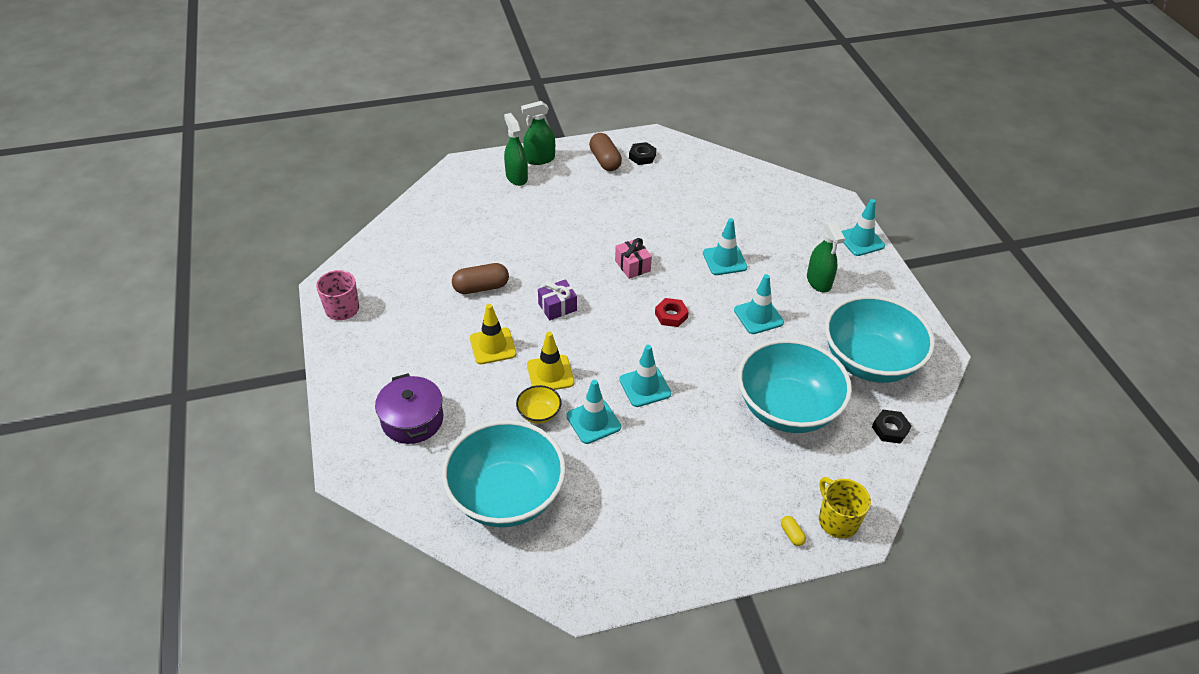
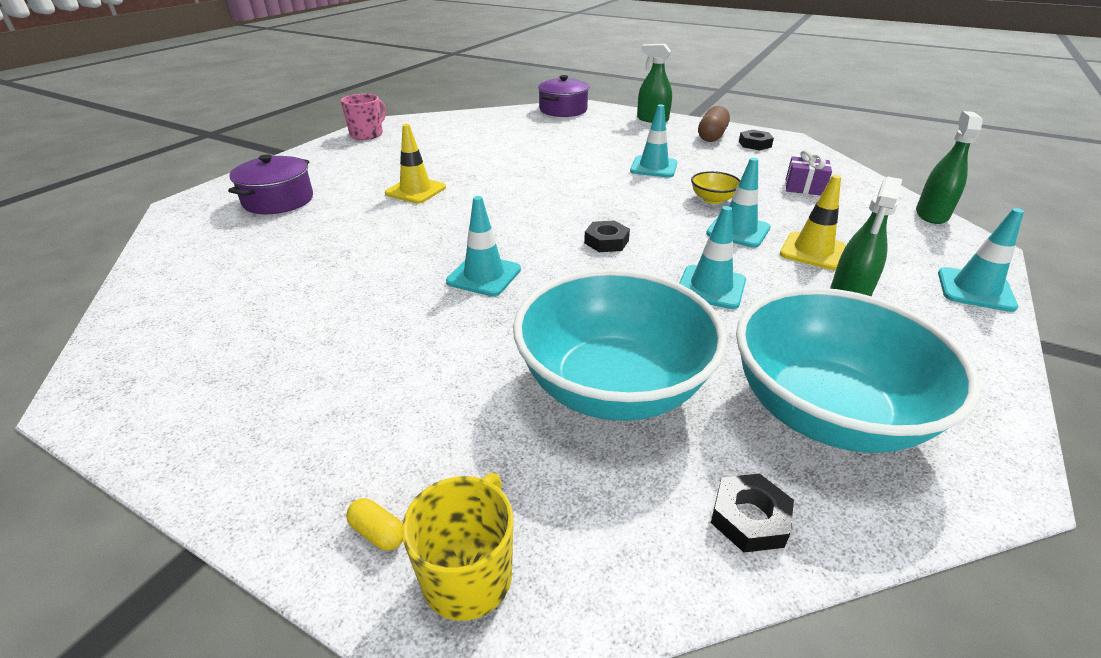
camera: 45 degrees right, 10 degrees down
turquoise bowl [442,420,566,527] -> none
brown capsule [452,263,509,294] -> none
green spray bottle [504,113,528,186] -> green spray bottle moved to [916,111,983,224]
yellow bowl [516,385,561,424] -> yellow bowl moved to [691,171,740,204]
yellow traffic cone [527,332,574,390] -> yellow traffic cone moved to [780,175,846,270]
purple gift [538,280,577,320] -> purple gift moved to [785,149,832,195]
turquoise traffic cone [566,380,621,444] -> turquoise traffic cone moved to [630,104,677,178]
pink gift [615,238,652,279] -> none
red nut [655,298,689,327] -> black nut [584,220,630,252]
yellow capsule [781,516,806,546] -> yellow capsule turned 75 degrees counterclockwise [346,498,403,551]
none -> purple pot [538,75,589,117]

